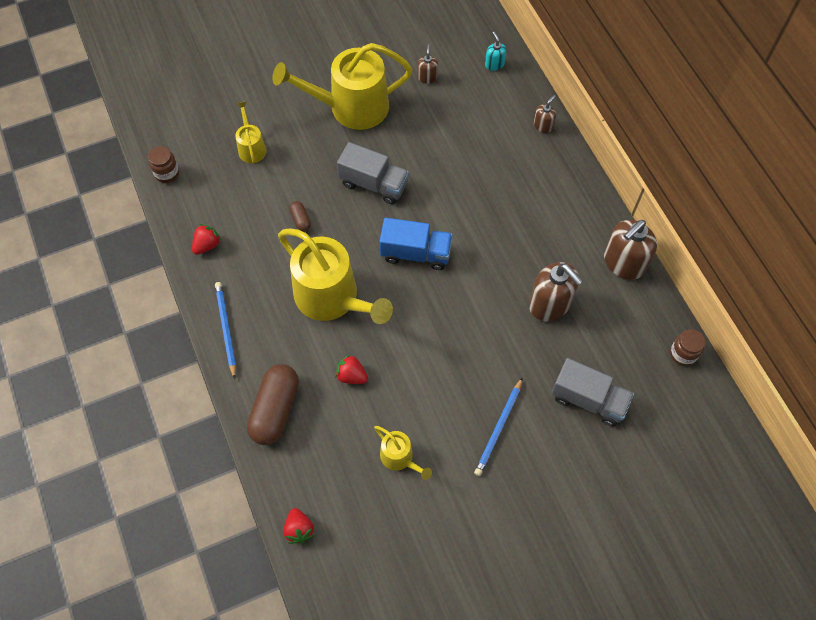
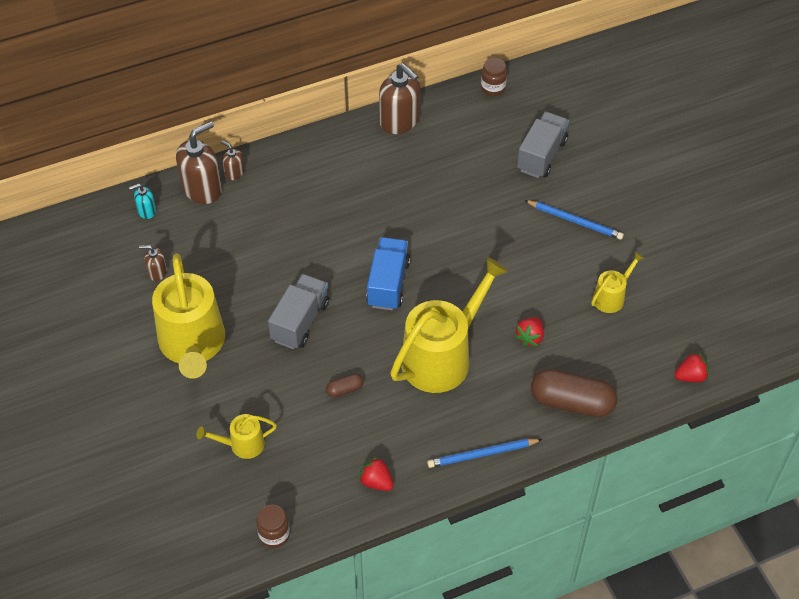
camera: 90 degrees left, 10 degrees down
brown soap dispenser [529,262,583,321] -> brown soap dispenser moved to [176,121,222,204]

